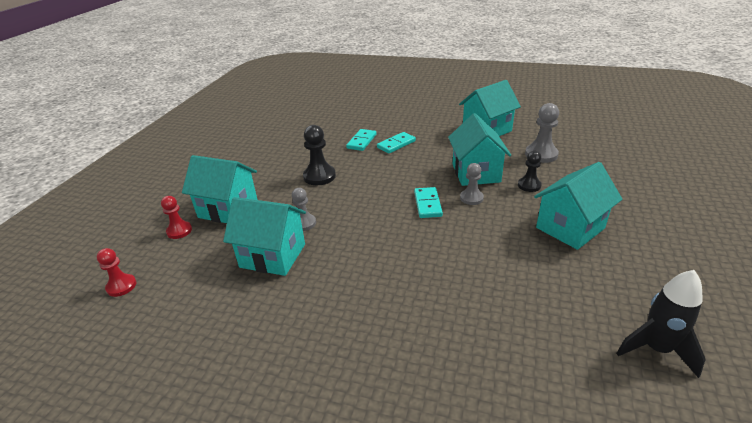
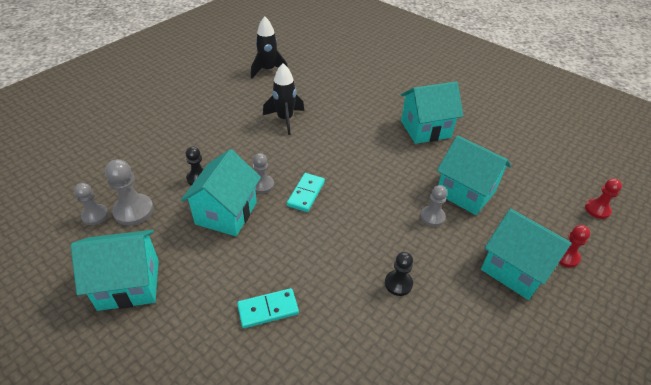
camera: 160 degrees left, 10 degrees up
black pawn [303,125,336,185] -> black pawn [385,252,413,296], size x0.65
turquoise domino [346,129,377,151] -> none
turquoise house [534,162,623,250] -> turquoise house moved to [401,82,463,144]
none -> grey pawn [74,183,109,225]
none -> black rocket [263,63,304,135]

